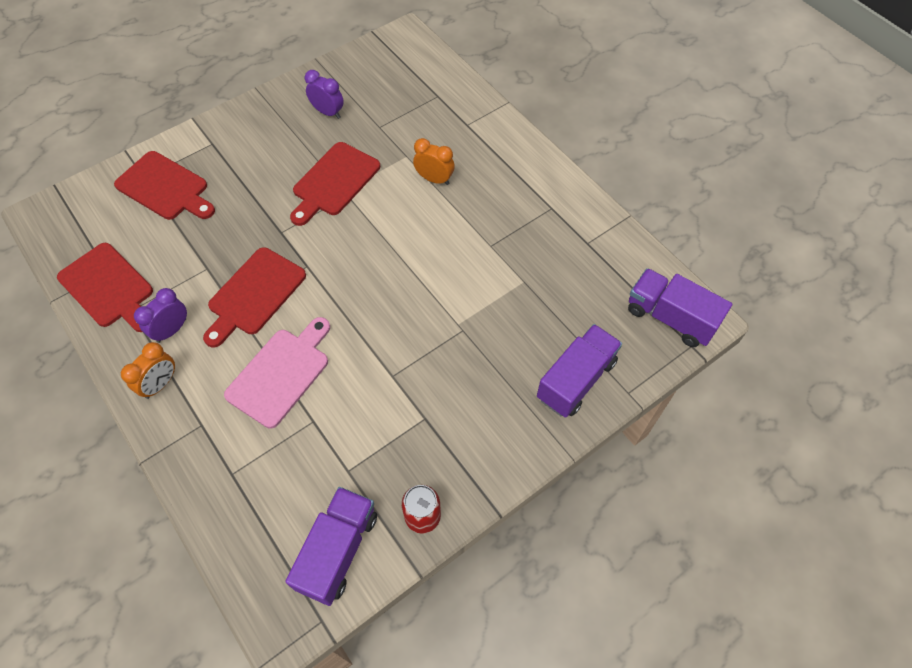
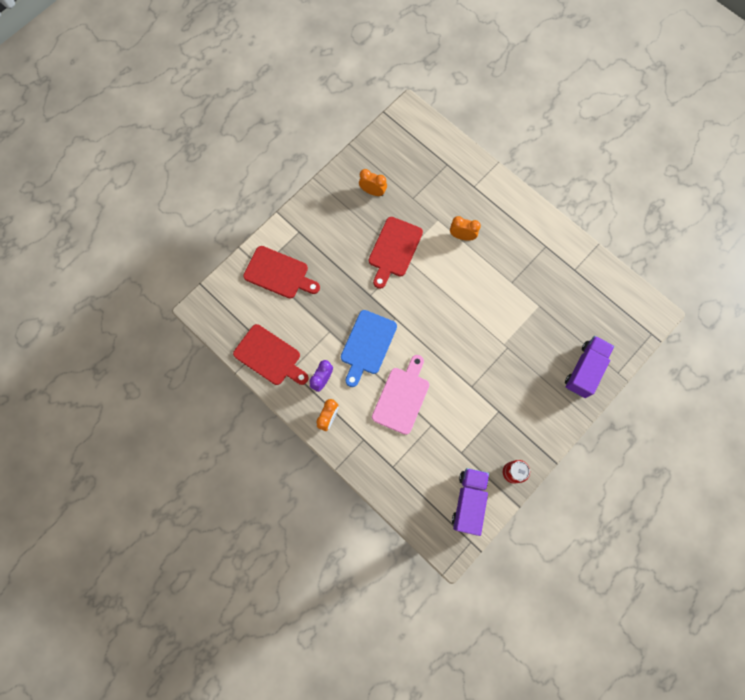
camera: 10 degrees left, 15 degrees up
red cutting board [203,247,306,347] -> blue cutting board [341,310,397,387]
purple clock [305,70,344,119] -> orange clock [359,169,387,196]
purple truck [628,268,732,347] -> none

